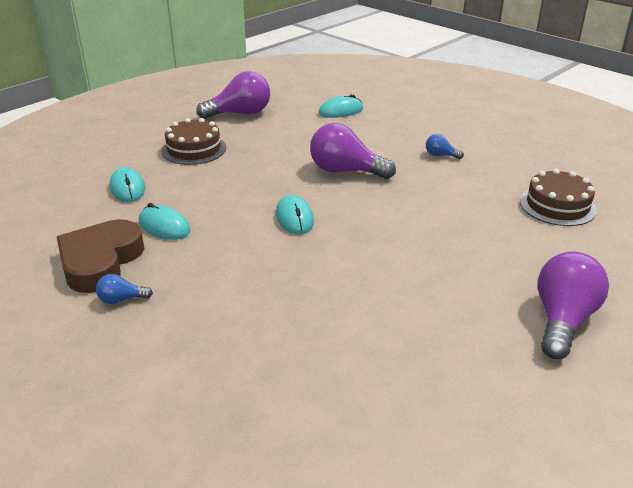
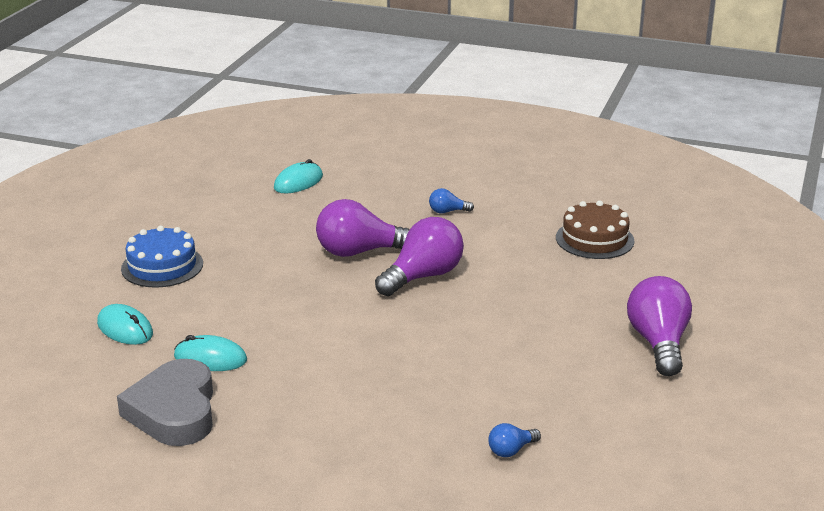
camera: 25 degrees left, 5 degrees down
brown heart [57,219,144,293] -> grey heart [117,359,213,446]
blue light bulb [96,274,153,304] -> blue light bulb moved to [488,423,541,457]
brown cake [162,118,226,165] -> blue cake [121,226,203,288]
purple light bulb [196,71,270,119] -> purple light bulb moved to [375,217,464,296]
turquoise mouse [276,195,314,235] -> none

